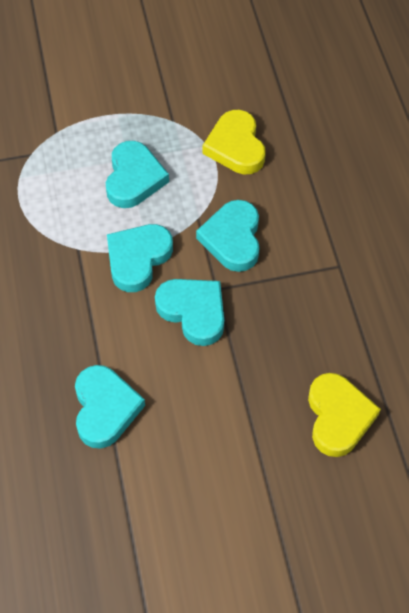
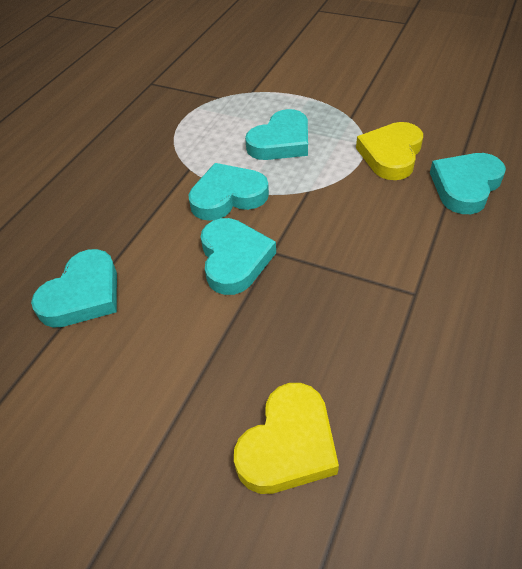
camera: 40 degrees right, 10 degrees down
turquoise heart [196,200,260,272] -> turquoise heart moved to [430,153,506,214]

